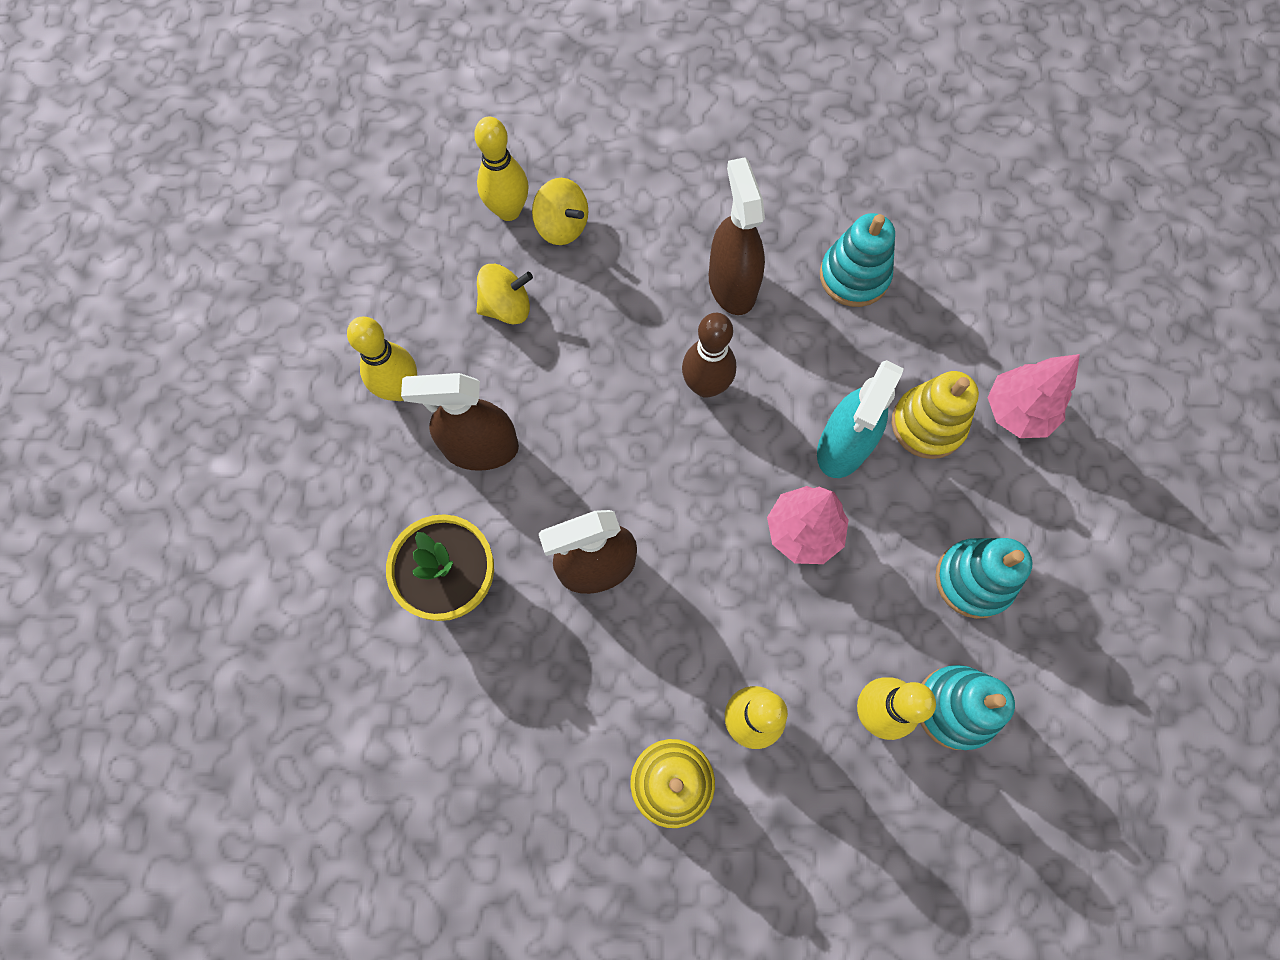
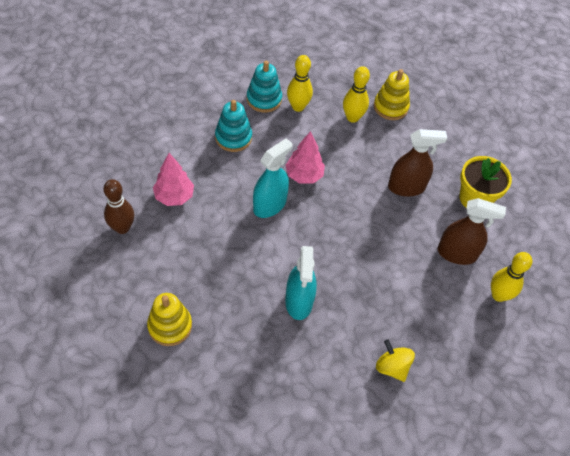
camera: 170 degrees left, 15 degrees down
yellow bowling pin [474,117,529,221] -> none
yellow spinning top [476,264,533,324] -> none
brown bowling pin [682,313,736,398] -> brown bowling pin moved to [103,179,134,234]
brown spray bottle [709,157,765,315] -> turquoise spray bottle [285,246,317,320]
turquoise stacking toy [820,213,895,307] -> none
yellow stacking toy [892,371,979,459] -> yellow stacking toy moved to [147,293,192,346]

